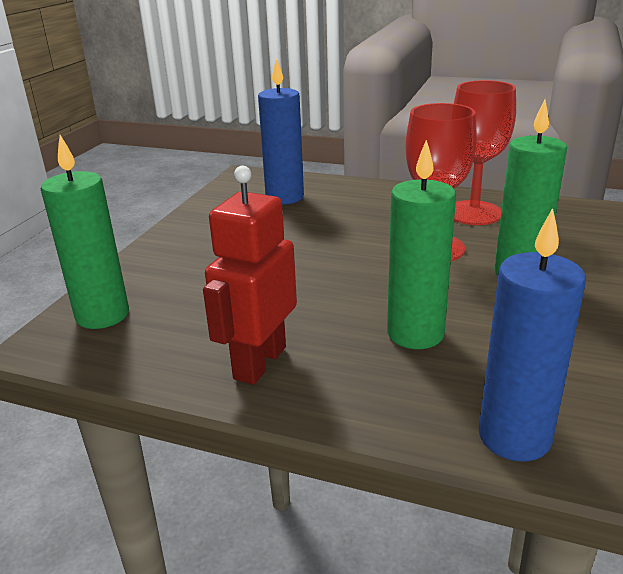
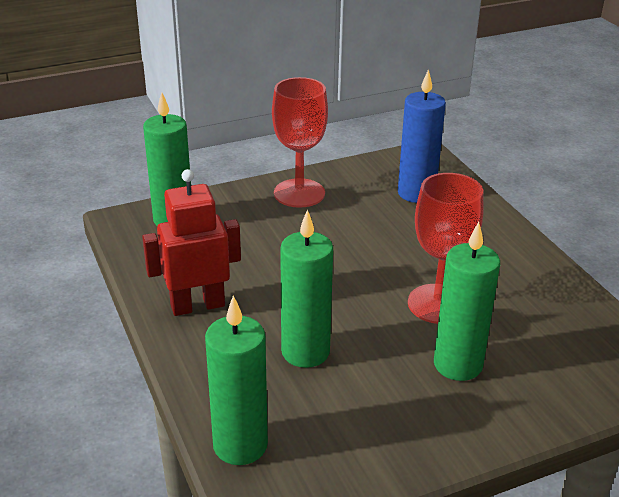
camera: 45 degrees right, 5 degrees up
red goblet [454,80,516,225] -> red goblet moved to [272,77,328,208]
blue candle [479,208,586,462] -> green candle [205,296,268,465]

